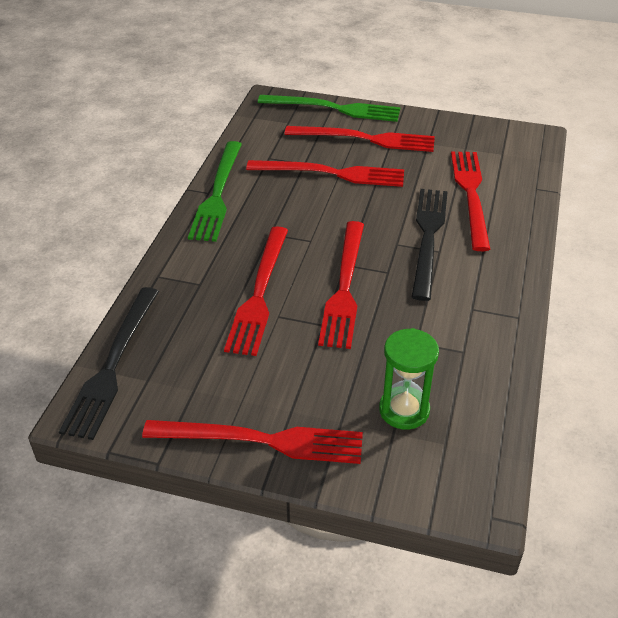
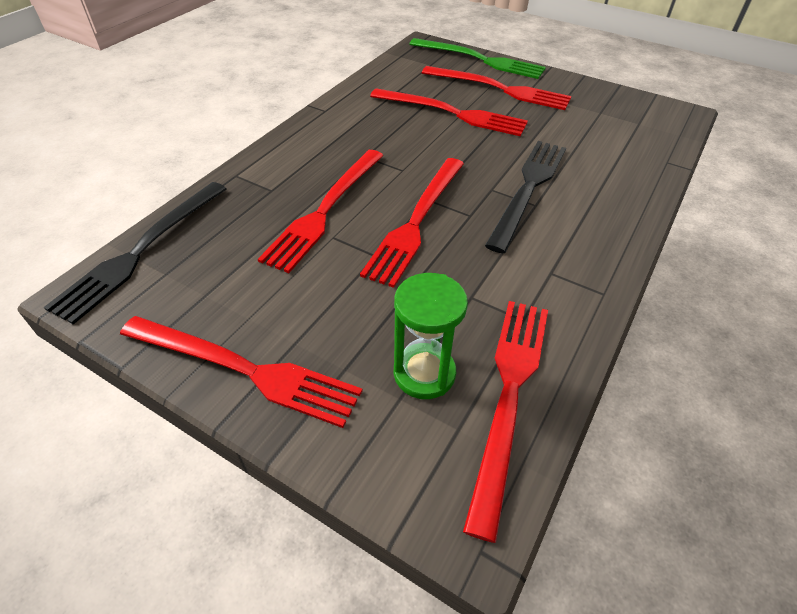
camera: 15 degrees right, 5 degrees up
green fork [188,141,242,242] -> none
red fork [451,152,490,251] -> red fork moved to [463,301,548,543]

